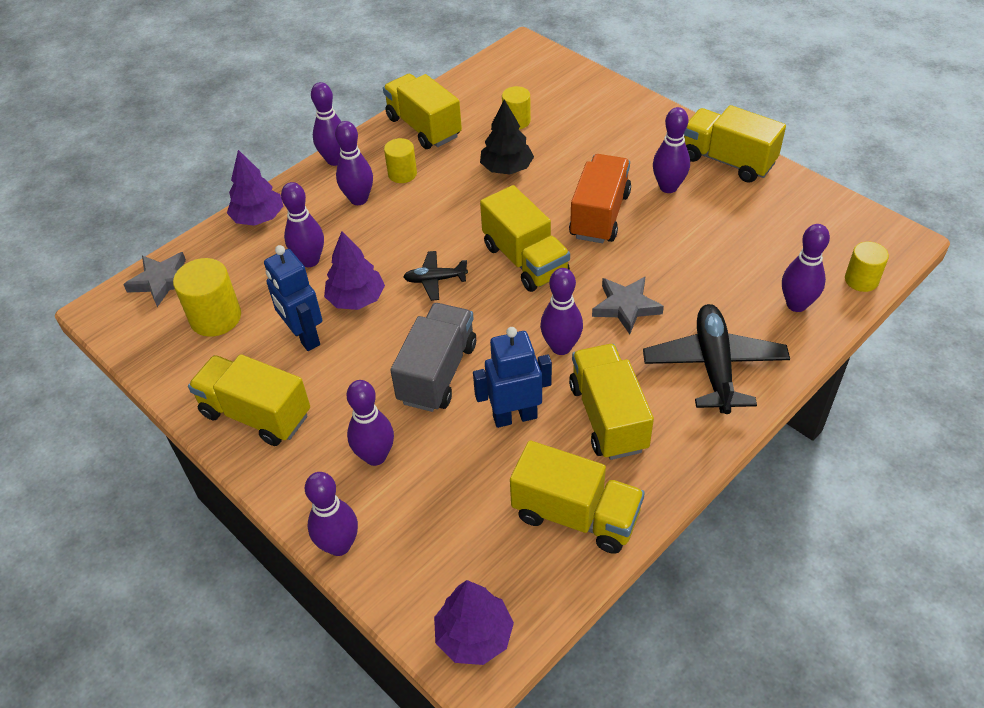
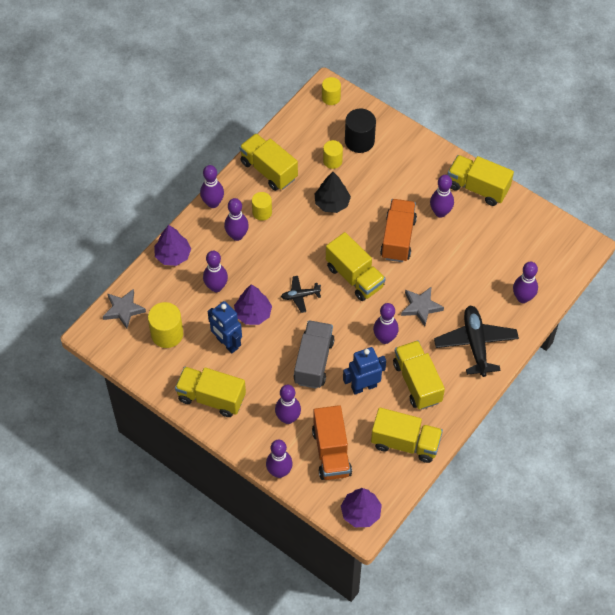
camera: 10 degrees left, 10 degrees up
yellow cylinder [845,241,889,292] -> yellow cylinder moved to [322,77,341,105]
none -> orange truck [312,405,352,480]
none -> black cylinder [345,108,376,153]

